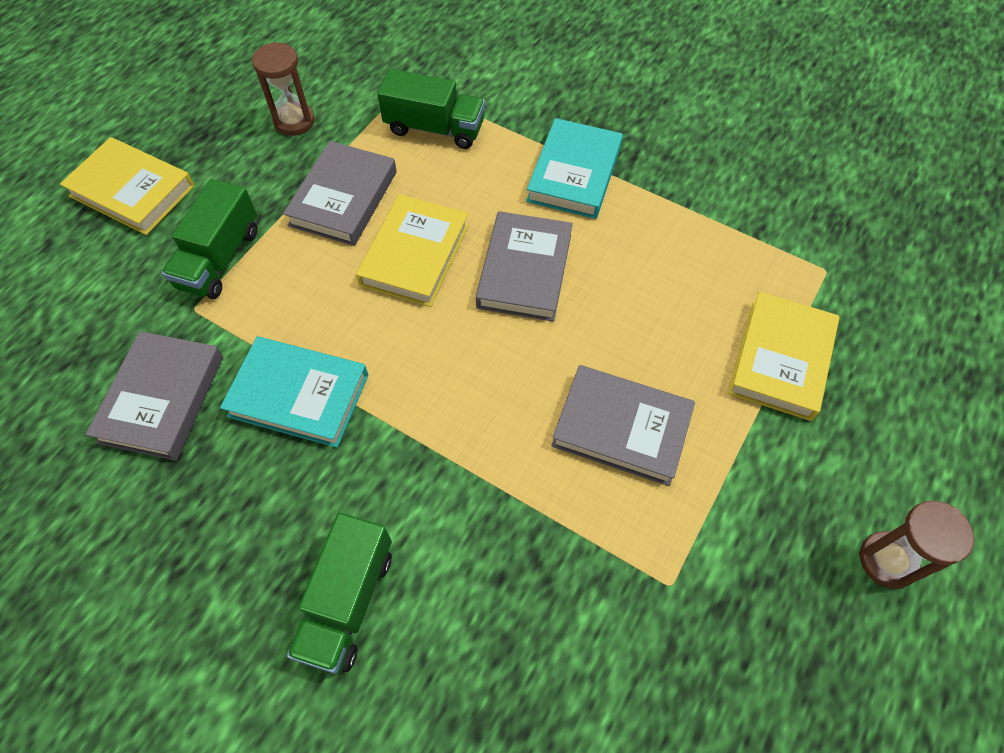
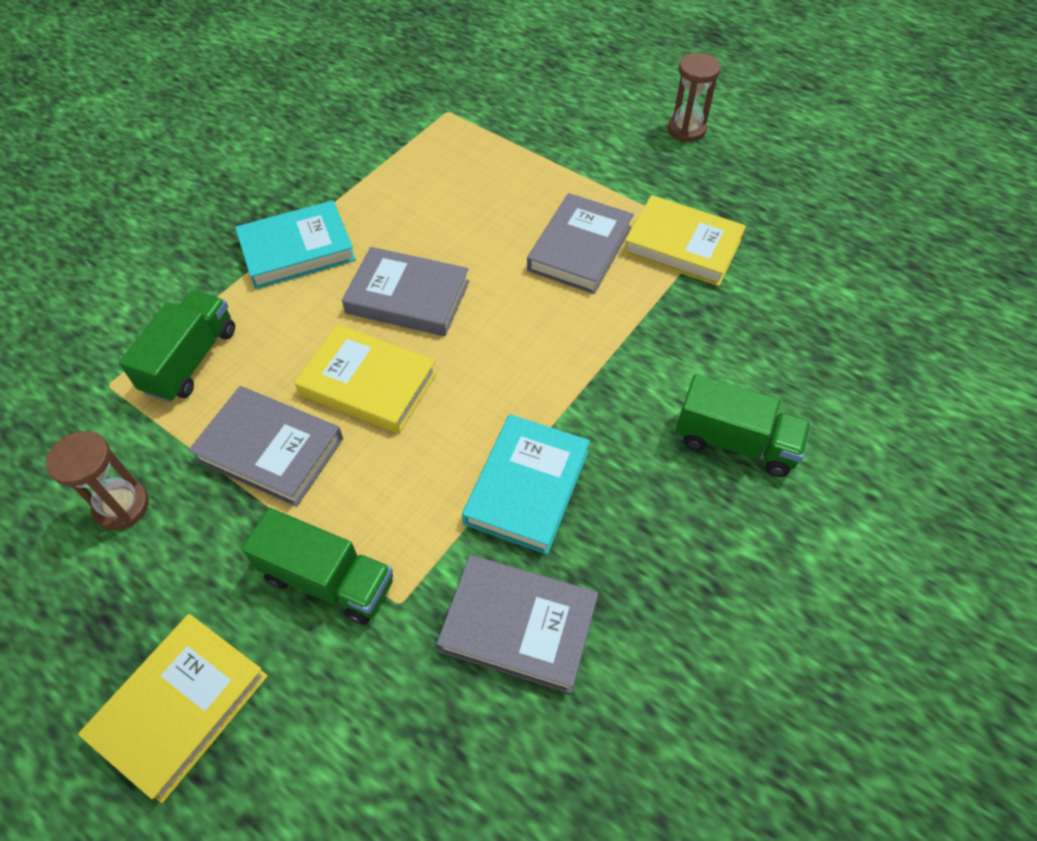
camera: 85 degrees left, 5 degrees down
turquoise book [526,118,623,219] -> turquoise book turned 45 degrees counterclockwise [235,200,356,289]
yellow book [728,291,839,421] -> yellow book moved to [623,195,746,286]

